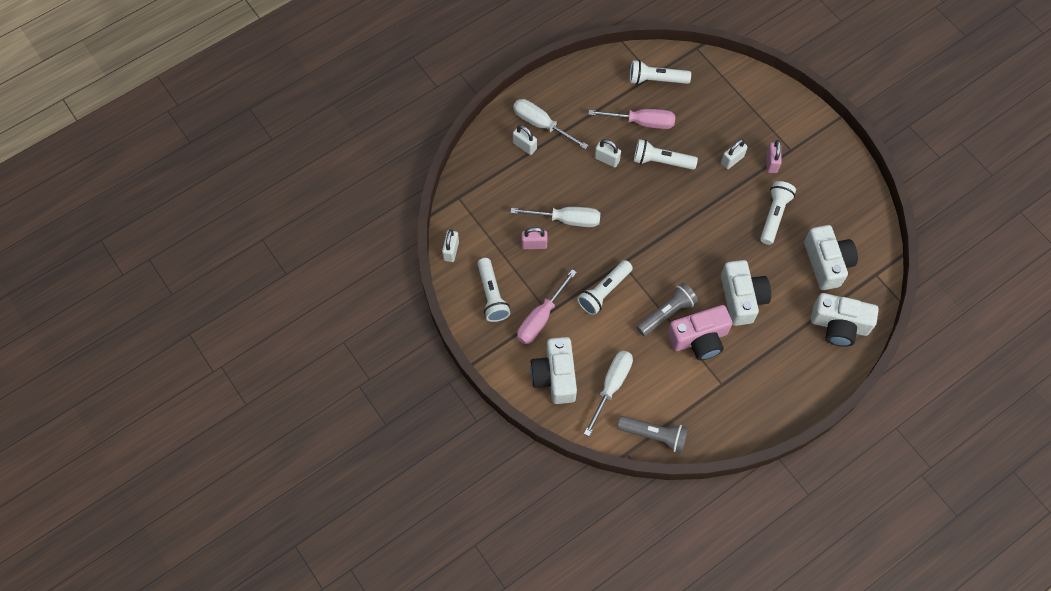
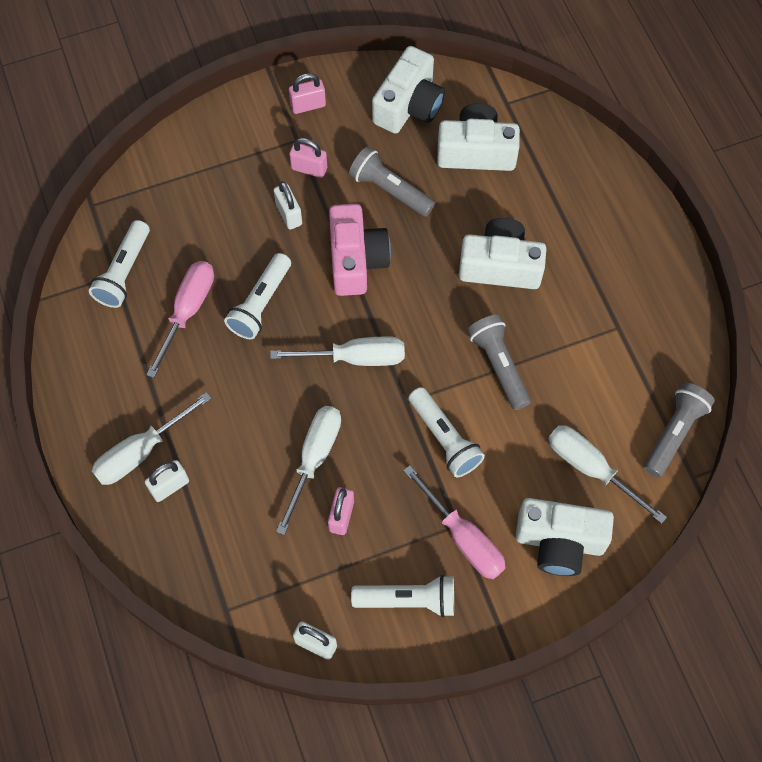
camera: 75 degrees left, 0 degrees up
white padlock [595,139,621,167] -> none
pink camera [667,305,733,360] -> pink camera moved to [329,204,391,296]
white flashlight [760,181,796,245] -> grey flashlight [349,147,435,217]
white camera [811,293,879,347] -> white camera moved to [372,46,445,134]
none -> white screwdriver [270,336,405,366]
none -> pink padlock [289,73,326,114]

